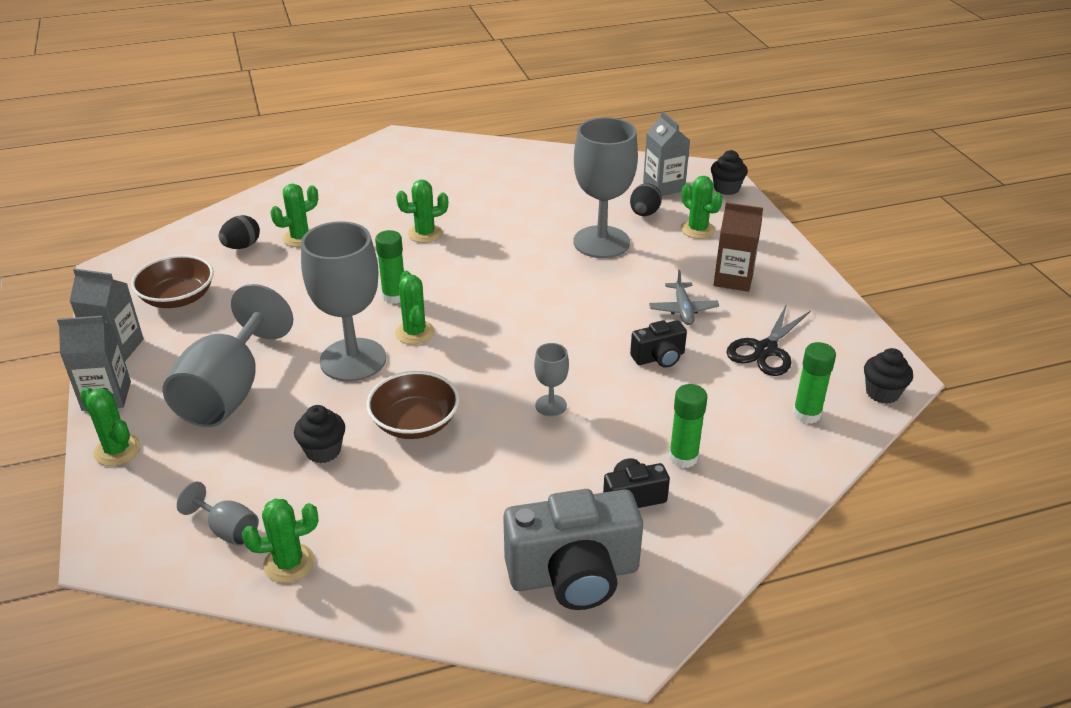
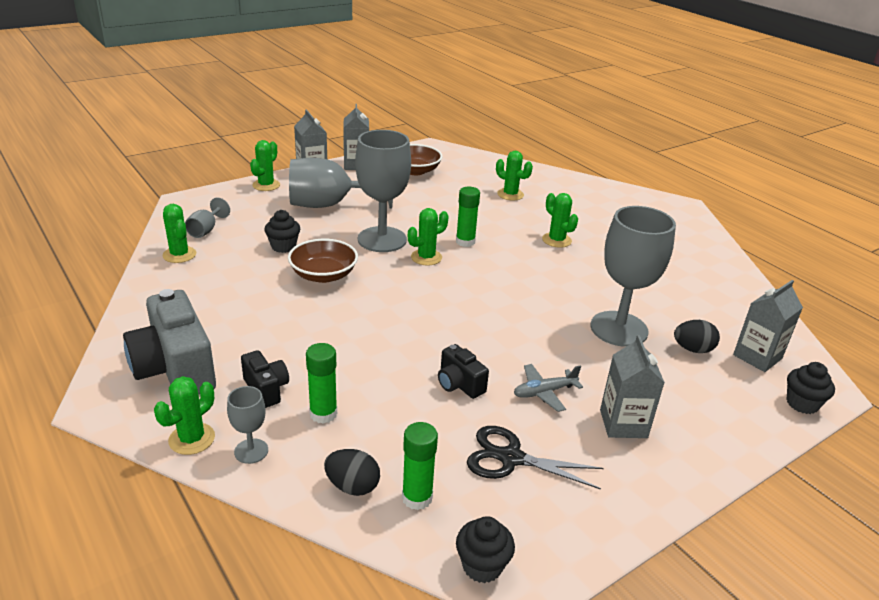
camera: 70 degrees right, 5 degrees down
black egg [219,215,260,249] -> black egg moved to [324,449,380,496]
grey goblet [534,343,569,416] -> grey goblet moved to [227,386,268,464]
green cactus [681,176,723,239] -> green cactus moved to [154,376,215,455]
brown carton [714,202,763,292] -> grey carton [600,335,665,438]

